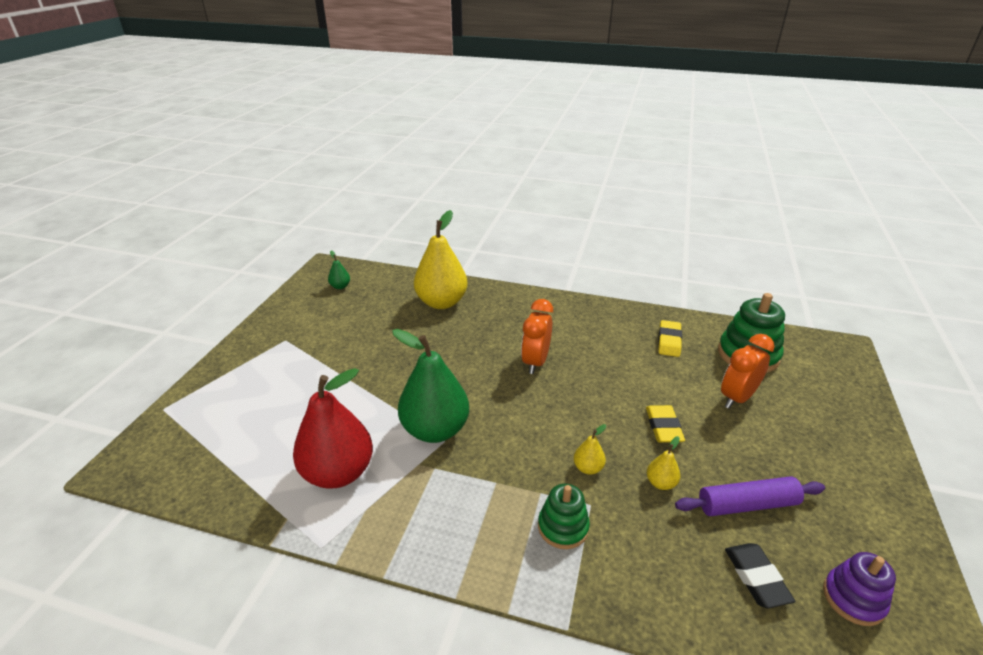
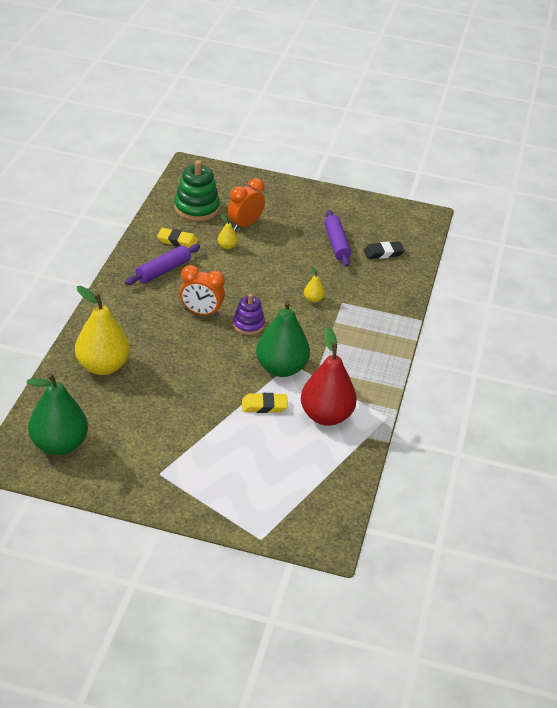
camera: 95 degrees left, 5 degrees up
green pear [328,251,350,289] -> green pear [26,373,88,455], size x2.37
green stacking toy [538,484,590,549] -> none
yellow eraser [646,405,685,443] -> yellow eraser moved to [242,393,288,413]
yellow pear [647,436,680,490] -> yellow pear moved to [218,215,238,250]
orange clock [721,334,774,409] -> orange clock turned 90 degrees clockwise [228,178,265,231]
purple stacking toy [823,552,896,626] -> purple stacking toy moved to [233,294,265,335]
none -> purple rolling pin [125,244,200,285]

